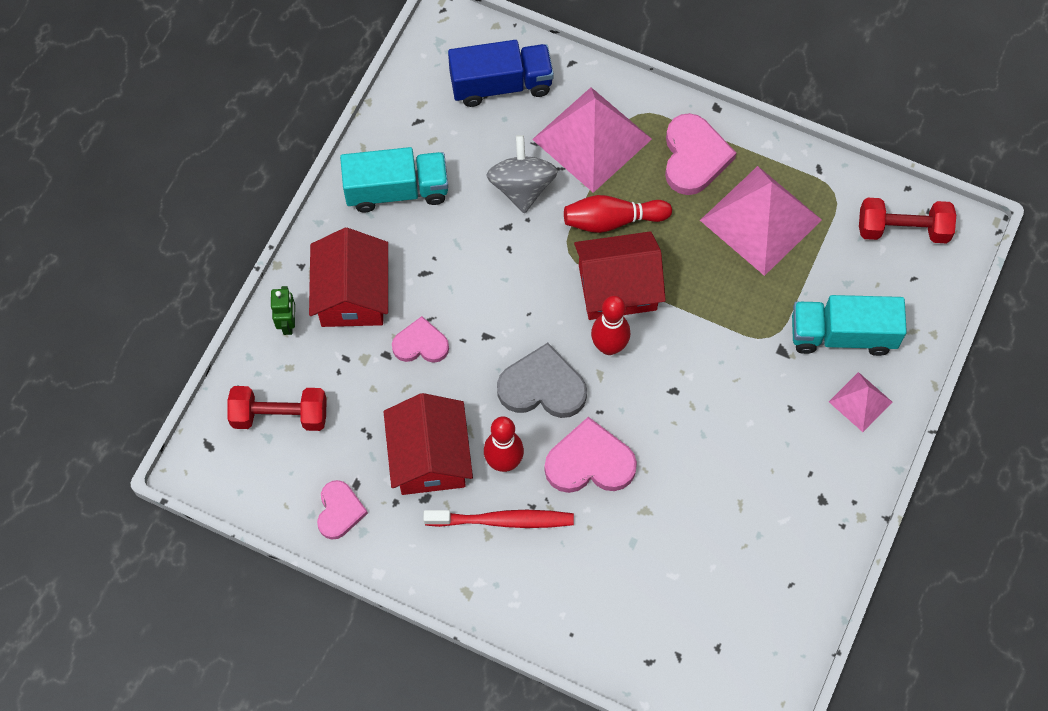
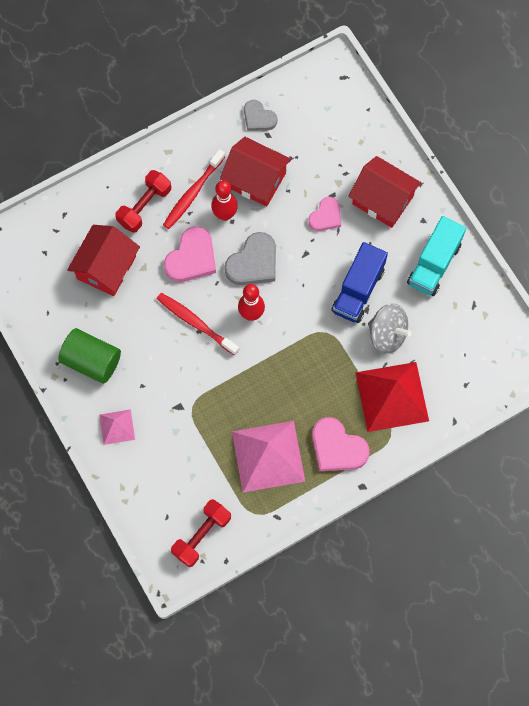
camera: 125 degrees right, 5 degrees up
red dumbbell [227,386,326,431] -> red dumbbell moved to [115,170,171,233]
green robot [271,286,295,335] -> none
pink heart [317,480,368,540] -> grey heart [244,100,277,131]
blue truck [448,40,554,107] -> blue truck moved to [331,242,388,323]
pink pyramid [532,87,652,193] -> red pyramid [355,362,429,432]
red bowling pin [564,195,672,233] -> none
red house [574,231,666,320] -> red house moved to [67,225,140,296]
turquoise truck [792,295,907,356] -> none
none -> green cylinder [58,328,121,384]
none -> red toothbrush [157,293,239,355]

